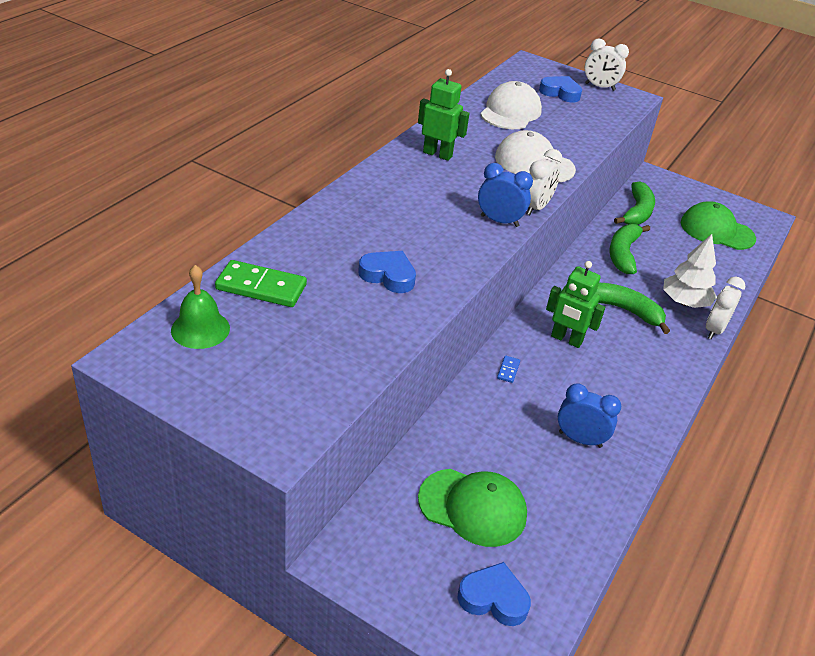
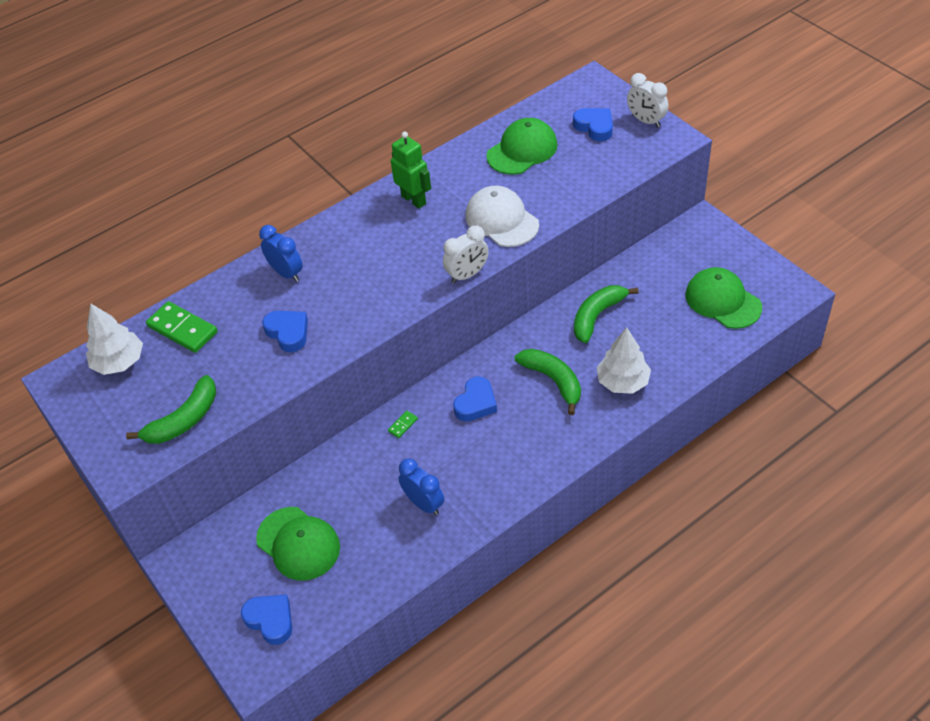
camera: 30 degrees right, 10 degrees up
green bell [171,265,230,349] -> white tree [86,304,143,375]
blue clock [478,163,533,227] -> blue clock moved to [259,225,303,282]
white cap [480,81,542,129] -> green cap [486,118,558,175]
blue domino [497,356,520,383] -> green domino [388,411,418,438]
green robot [546,261,605,348] -> blue heart [453,376,497,421]
green banana [614,181,655,225] -> green banana moved to [126,375,216,444]
white clock [706,276,745,339] -> none

